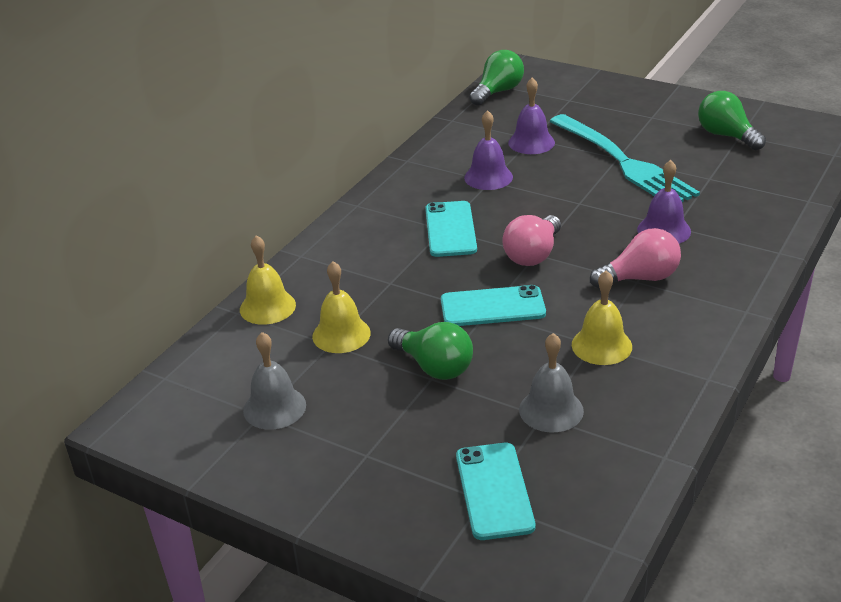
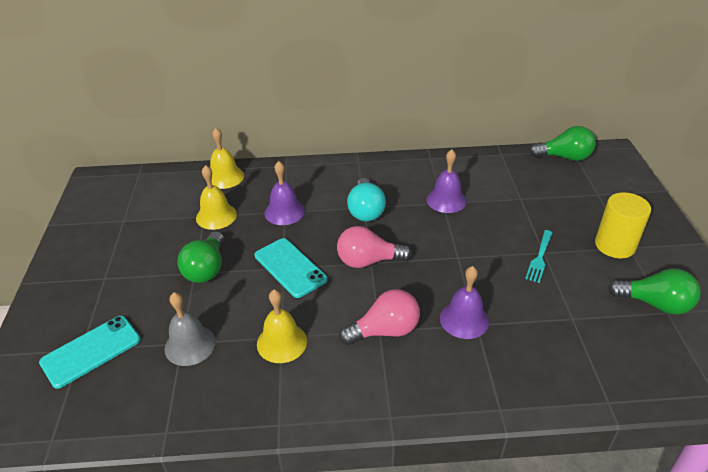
camera: 55 degrees right, 5 degrees up
grey bell [243,332,306,429] -> none
turquoise phone [425,201,477,257] -> turquoise light bulb [347,178,386,221]
purple bell [508,78,555,154] -> purple bell moved to [265,161,305,225]
turquoise fork [549,114,700,202] -> turquoise fork [525,230,553,283], size x0.42
pink light bulb [590,228,681,289] -> pink light bulb turned 60 degrees counterclockwise [339,289,420,345]
green light bulb [698,91,766,150] -> green light bulb turned 90 degrees clockwise [608,268,701,314]
none -> yellow cylinder [595,192,651,258]

